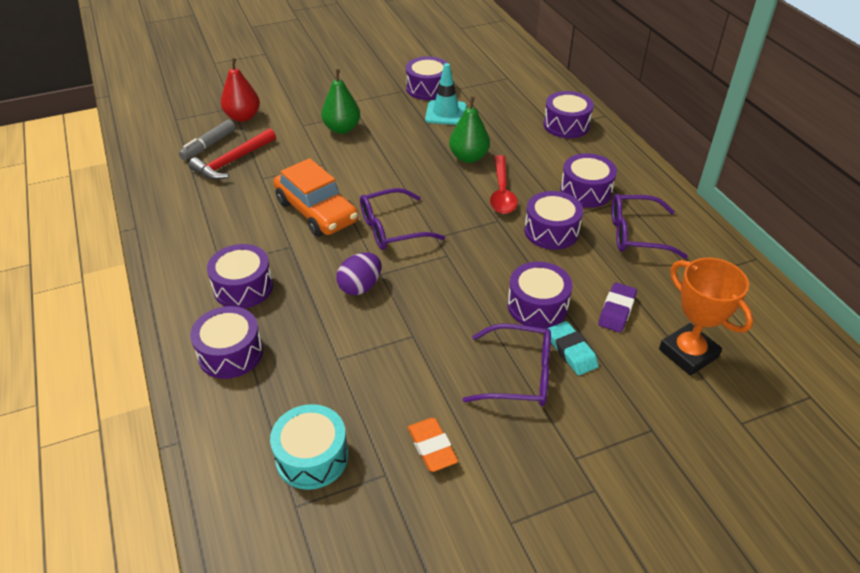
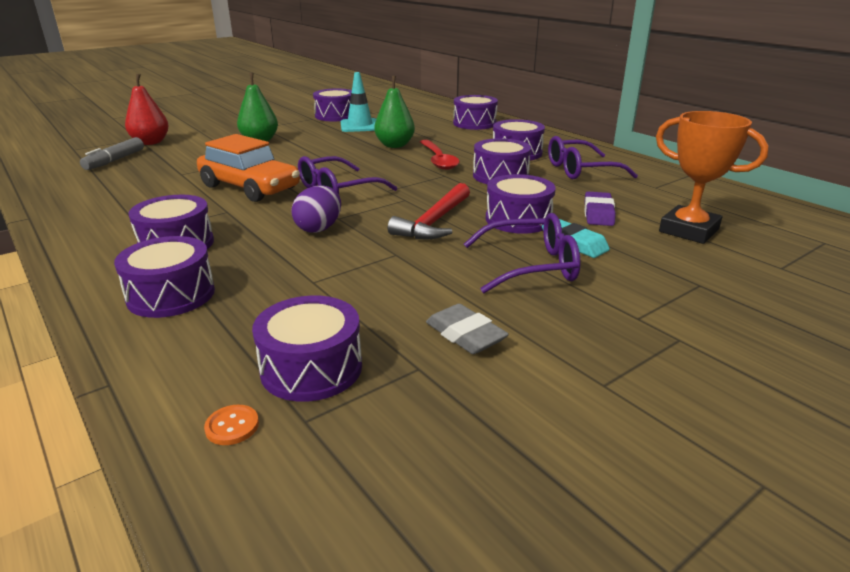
camera: 15 degrees left, 15 degrees down
red hammer [189,128,276,180] -> red hammer moved to [388,183,470,239]
turquoise drum [270,404,348,490] -> purple drum [252,296,362,402]
orange eraser [407,418,458,472] -> grey eraser [426,304,509,354]
none -> orange button [204,405,259,445]

